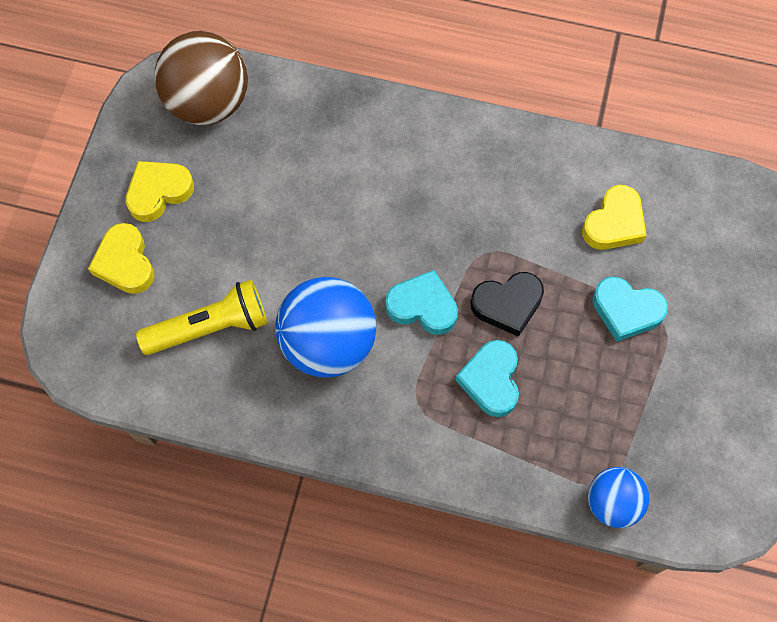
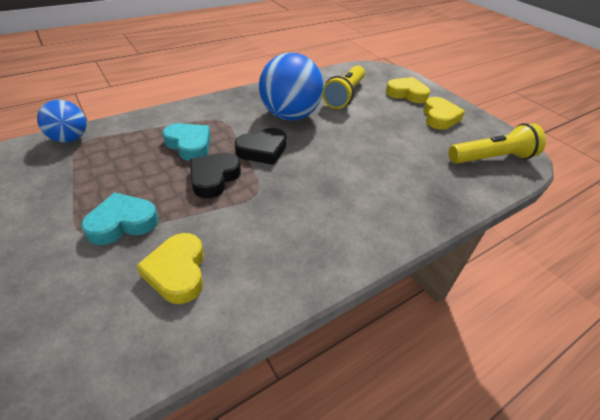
camera: 130 degrees right, 25 degrees down
brown ball [155,31,248,125] -> yellow flashlight [449,123,546,164]
turquoise heart [385,270,458,335] -> black heart [235,128,286,165]

